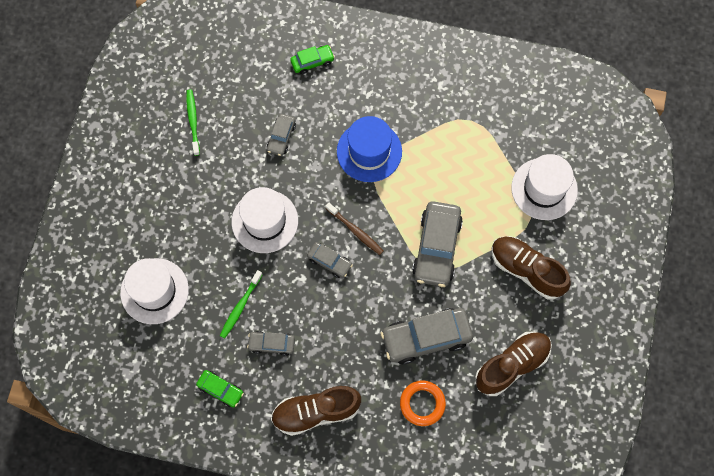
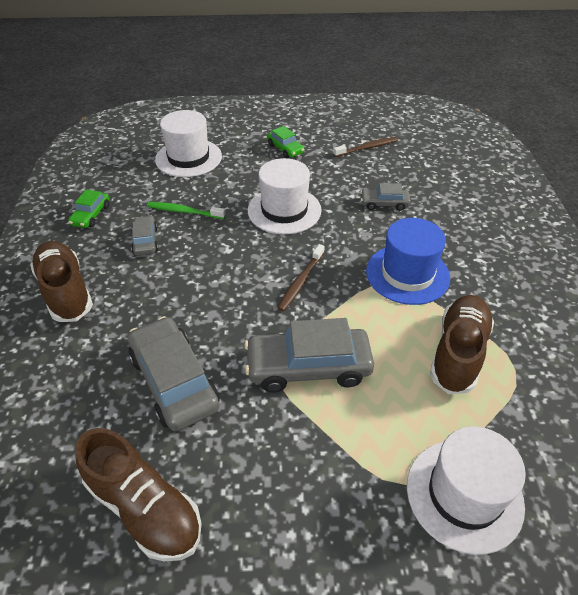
camera: 75 degrees right, 25 degrees down
green toothbrush [186,89,200,156] -> brown toothbrush [333,137,398,157]
green car [290,45,335,74] -> green car moved to [267,126,304,158]
grey car [307,242,353,278] -> none
orange ring [400,381,446,426] -> none
brown shoe [492,236,571,300] -> brown shoe moved to [430,295,494,394]

